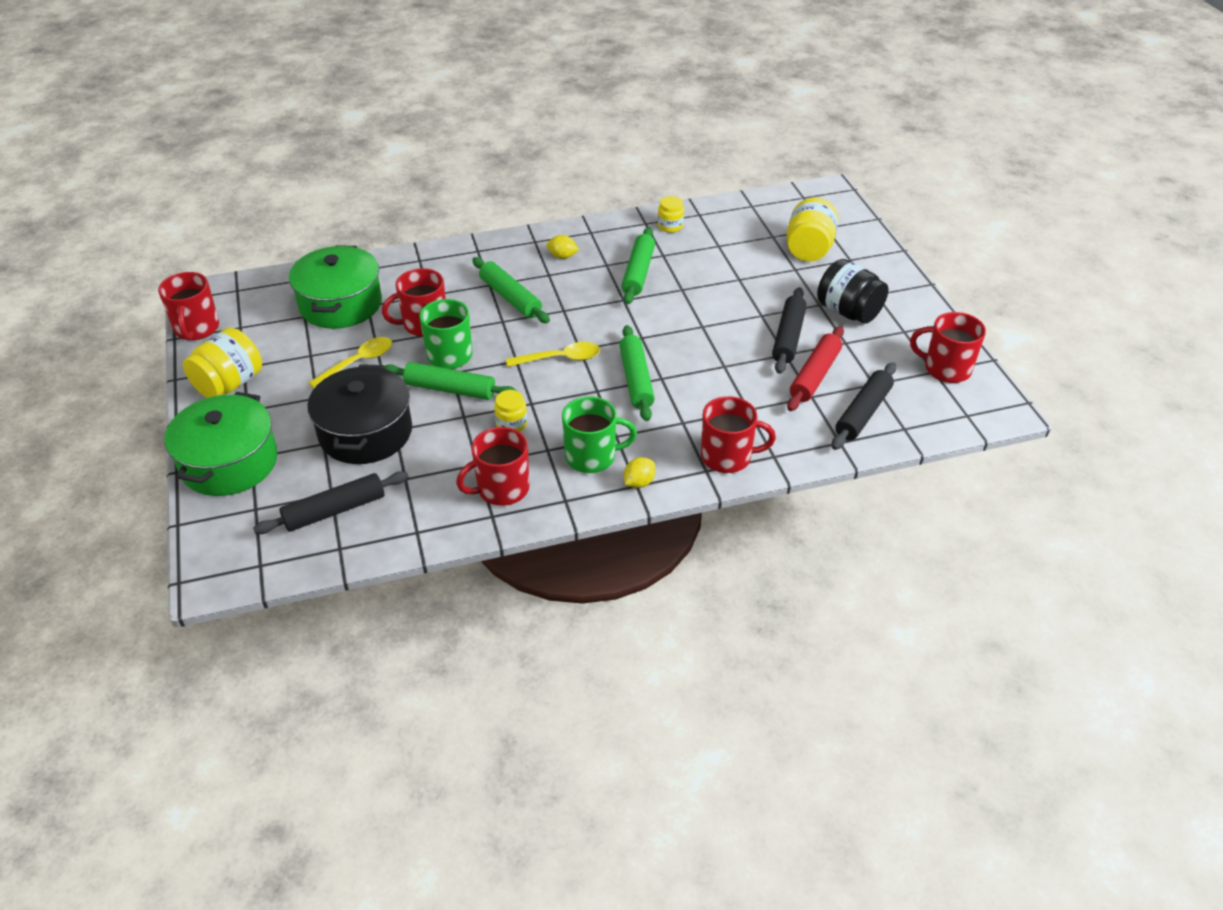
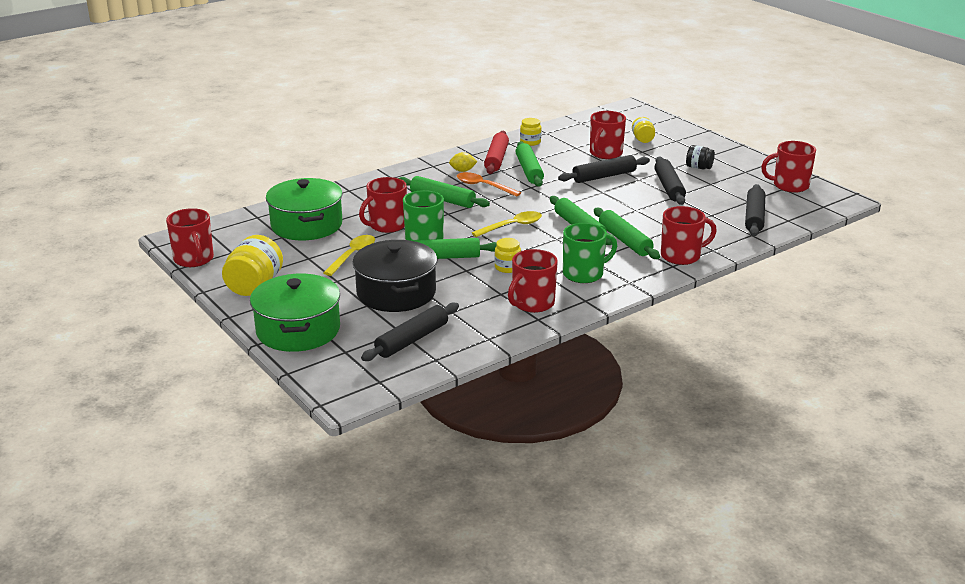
camera: 20 degrees left, 15 degrees down
yellow lemon [624,457,656,488] -> none
yellow jar [787,198,839,262] -> yellow jar [632,117,655,143], size x0.57
red rolling pin [787,326,844,411] -> red rolling pin moved to [484,131,509,174]
black jar [817,259,888,323] -> black jar [686,145,715,169], size x0.57
none -> orange spoon [457,172,521,197]
none -> black rolling pin [558,155,650,183]
none -> red mug [590,111,626,159]
none -> green rolling pin [594,208,660,259]

